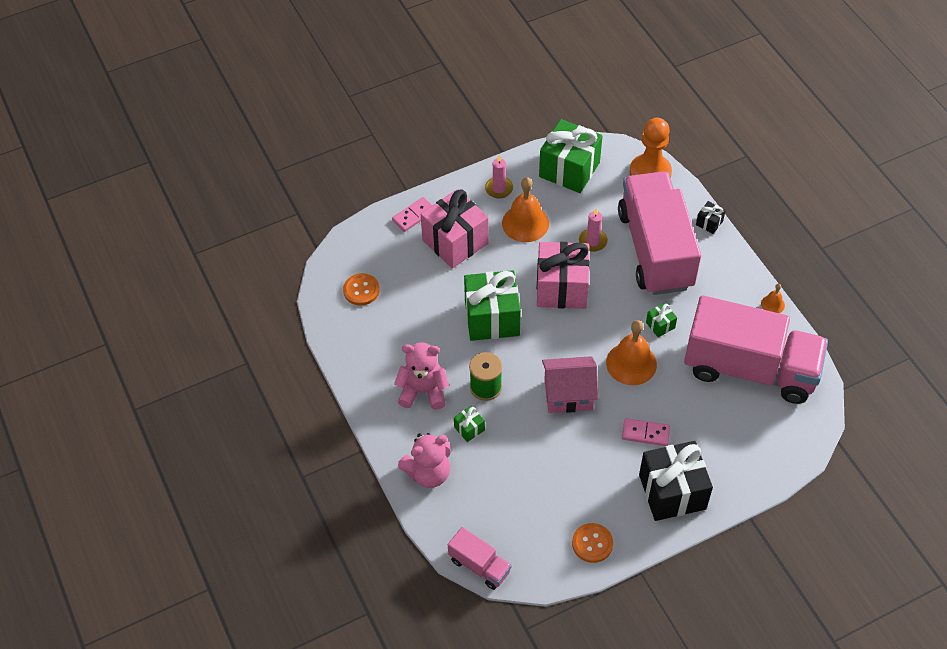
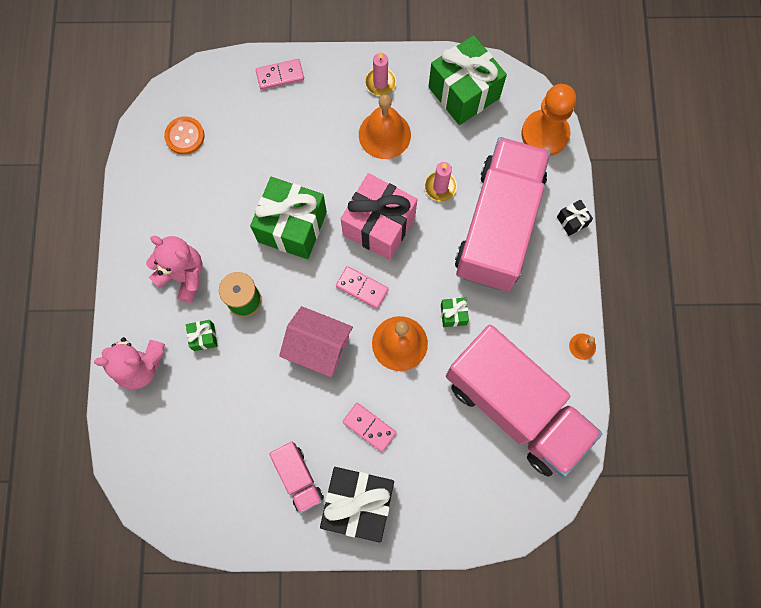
camera: 25 degrees right, 20 degrees up
pink gift [421,189,489,268] -> none
pink truck [448,527,512,590] -> pink truck moved to [269,442,324,514]
orange button [572,523,613,563] -> none
none -> pink domino [336,266,389,309]

